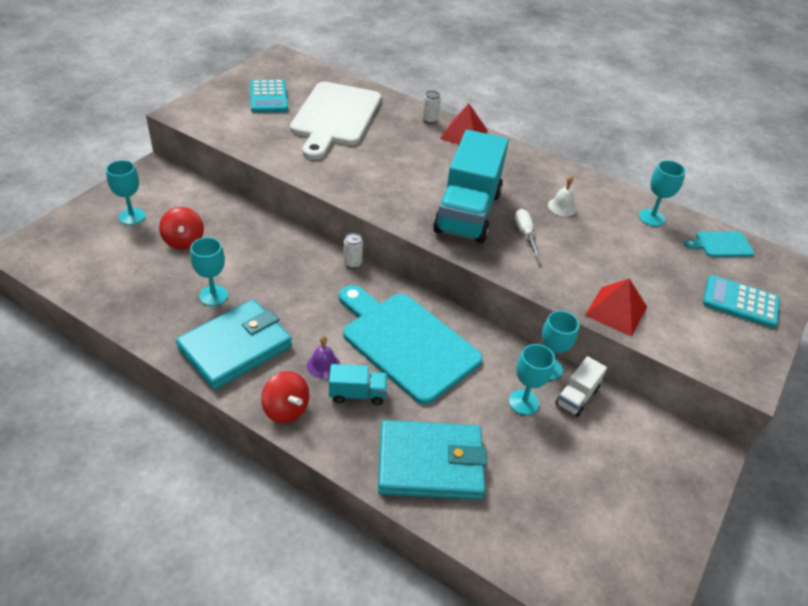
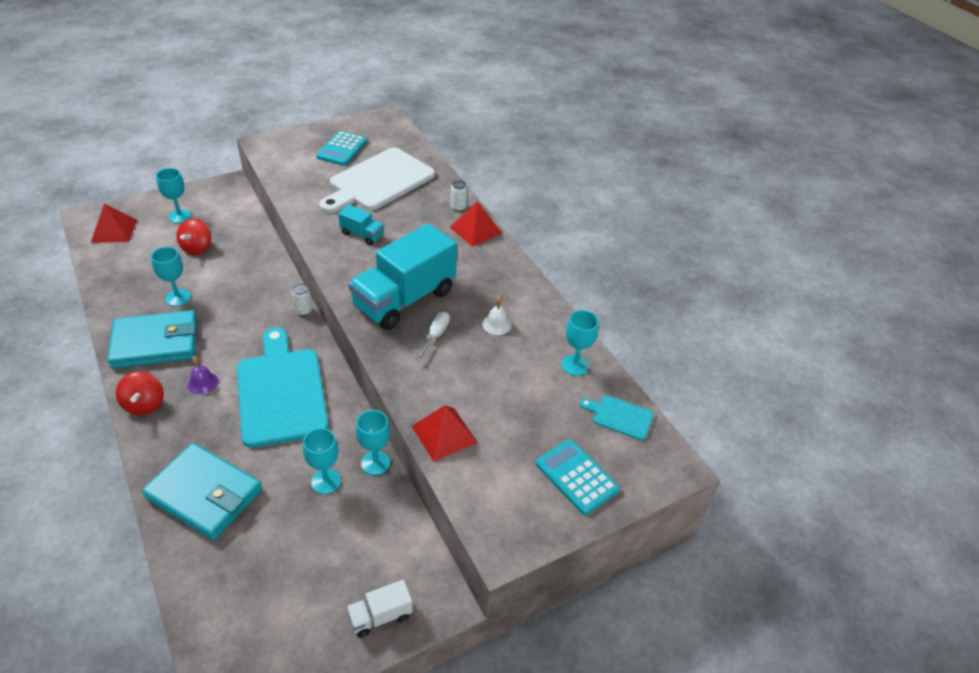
camera: 30 degrees right, 0 degrees up
turquoise truck [329,364,387,405] -> turquoise truck moved to [338,205,384,245]
white truck [555,356,607,417] -> white truck moved to [346,580,413,638]
none -> red pyramid [91,204,137,243]

